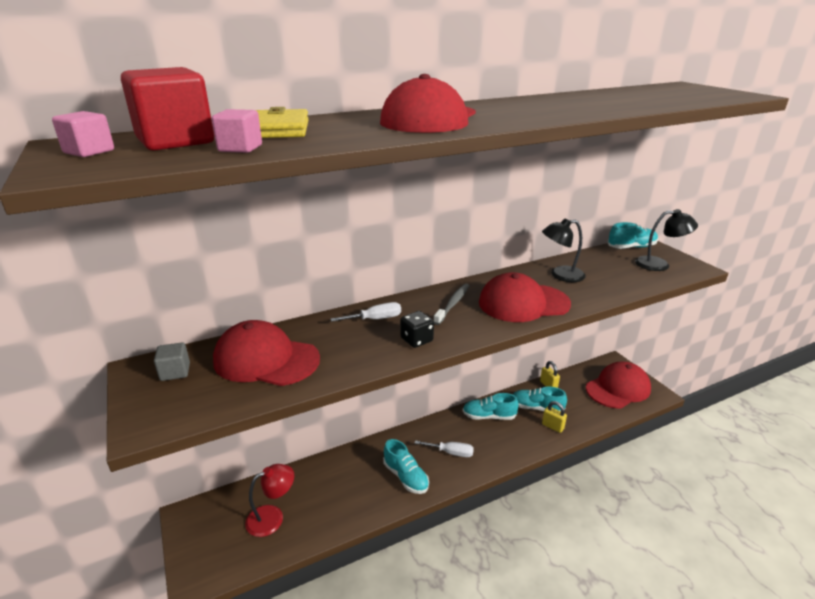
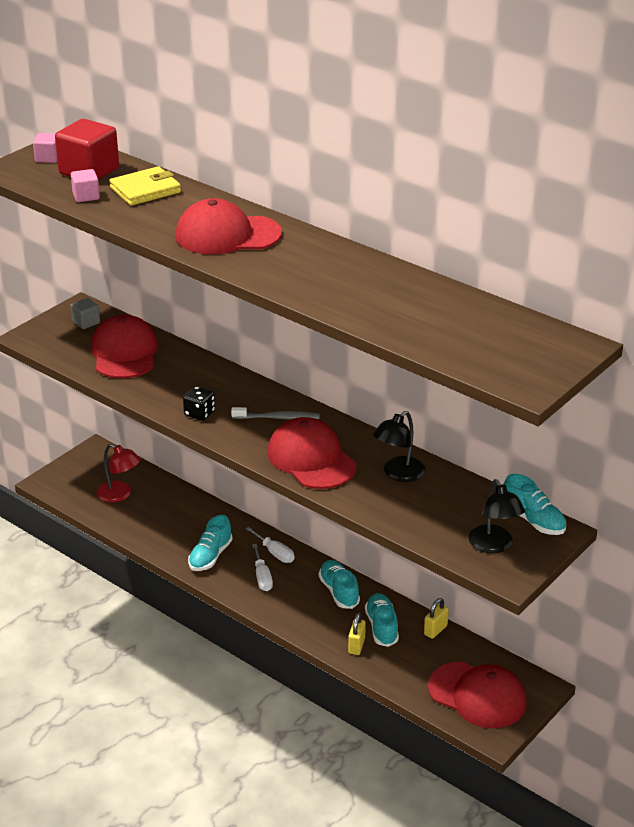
camera: 65 degrees right, 5 degrees up
white screwdriver [330,302,401,322] -> white screwdriver moved to [246,527,294,563]
black lamp [542,218,586,282] -> black lamp turned 105 degrees counterclockwise [373,411,425,482]

